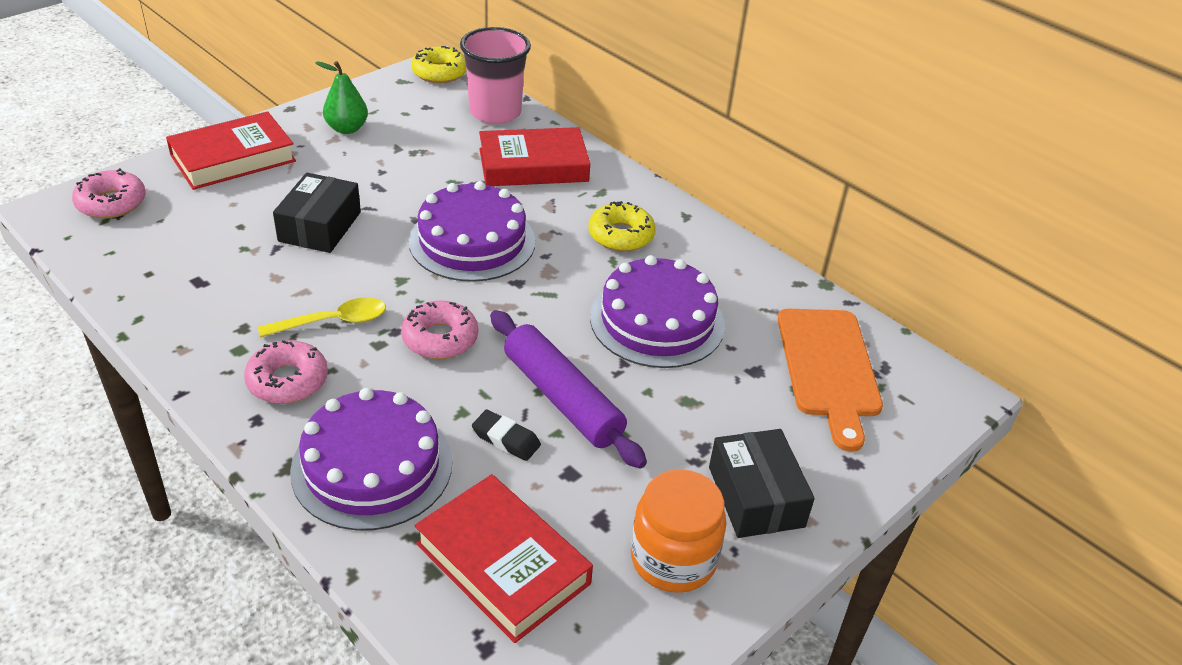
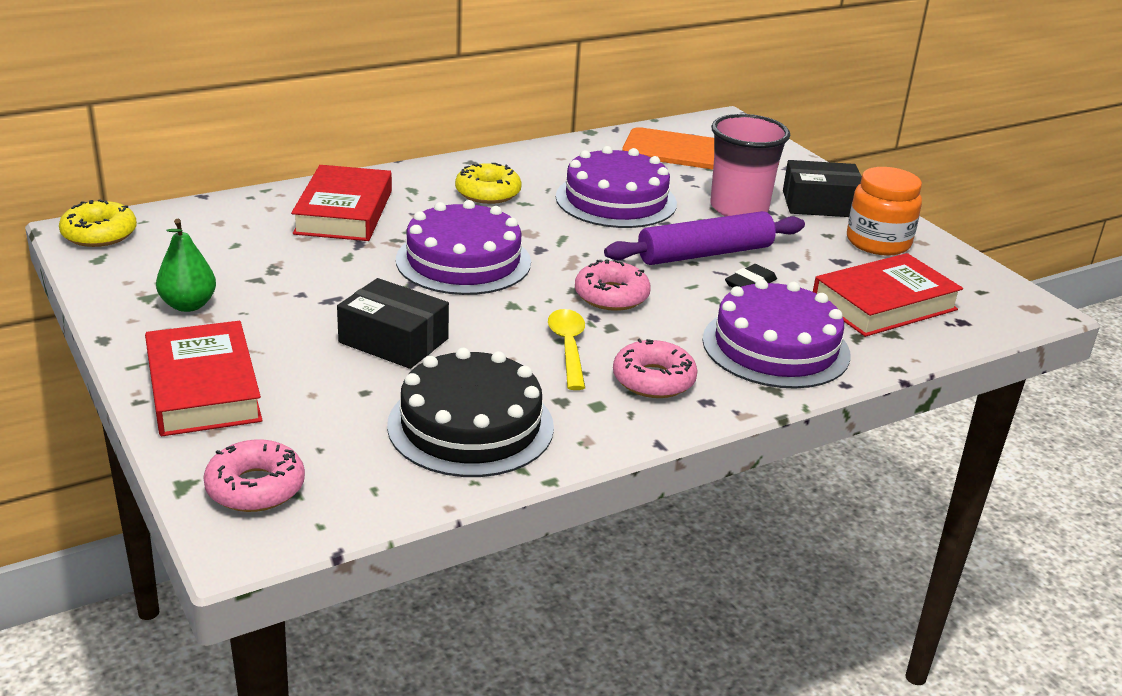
camera: 75 degrees left, 10 degrees down
pink cup [460,27,531,124] -> pink cup moved to [710,114,790,216]
none -> black cake [387,348,554,477]

